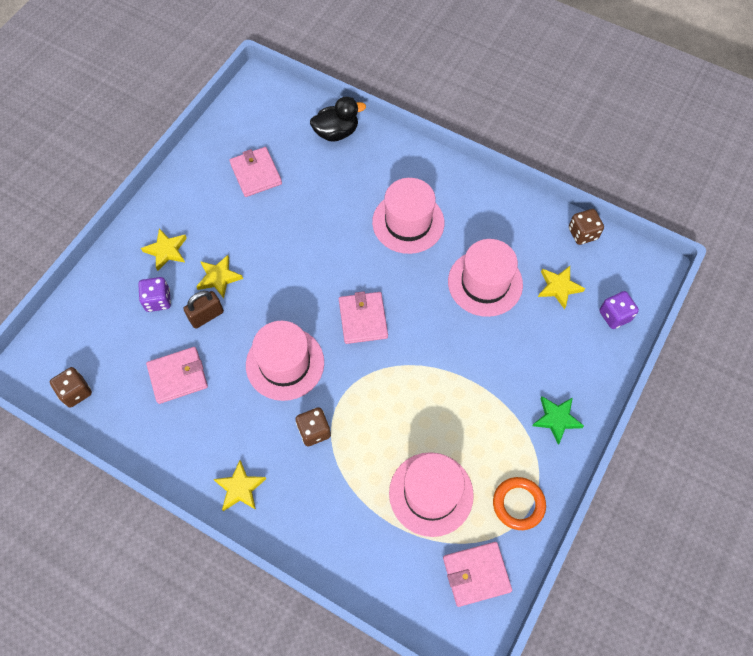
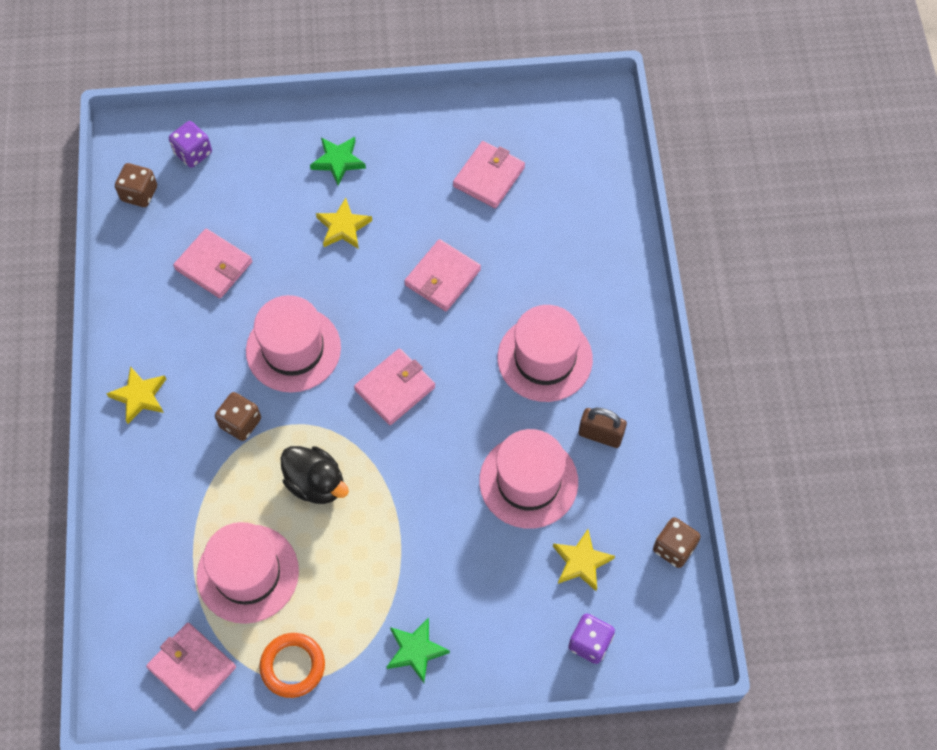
camera: 55 degrees right, 0 degrees up
purple dice [138,277,171,312] -> purple dice moved to [169,121,212,168]
yellow star [141,228,187,271] -> green star [310,137,366,185]
brown padlock [183,291,224,329] -> brown padlock moved to [578,408,627,448]
black duck [310,97,366,141] -> black duck moved to [280,446,349,504]
none -> pink wallet [404,239,481,311]

